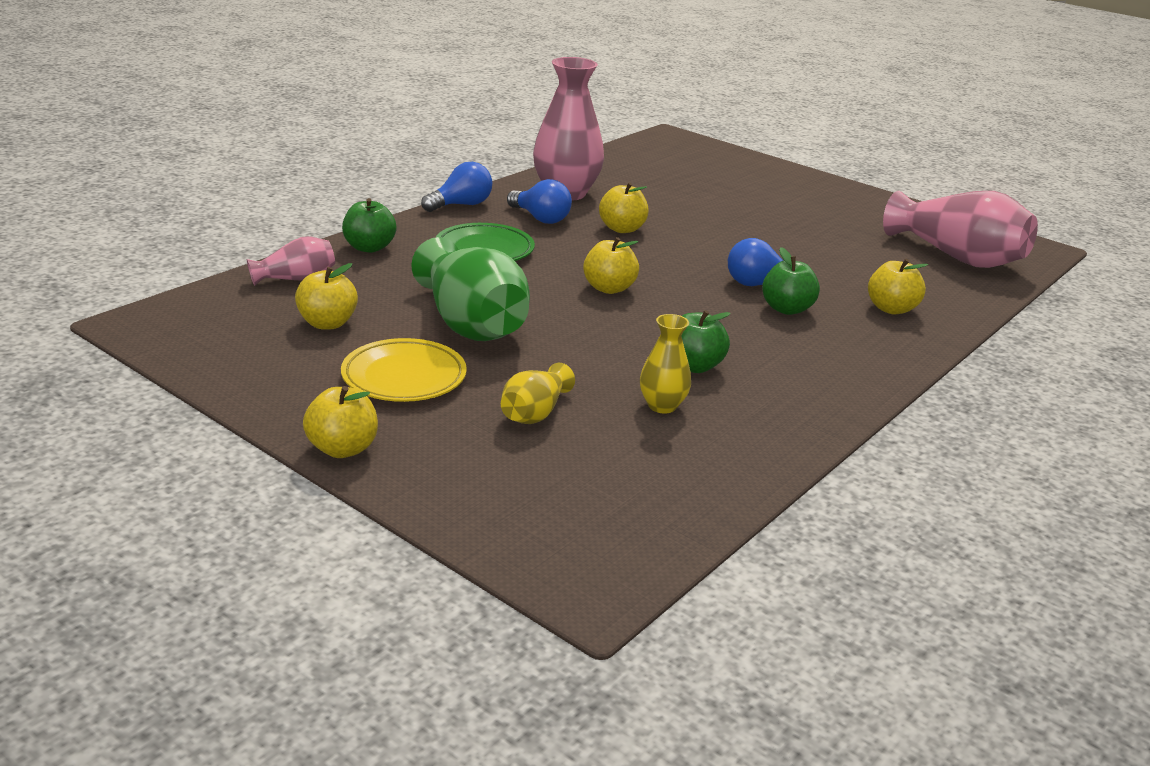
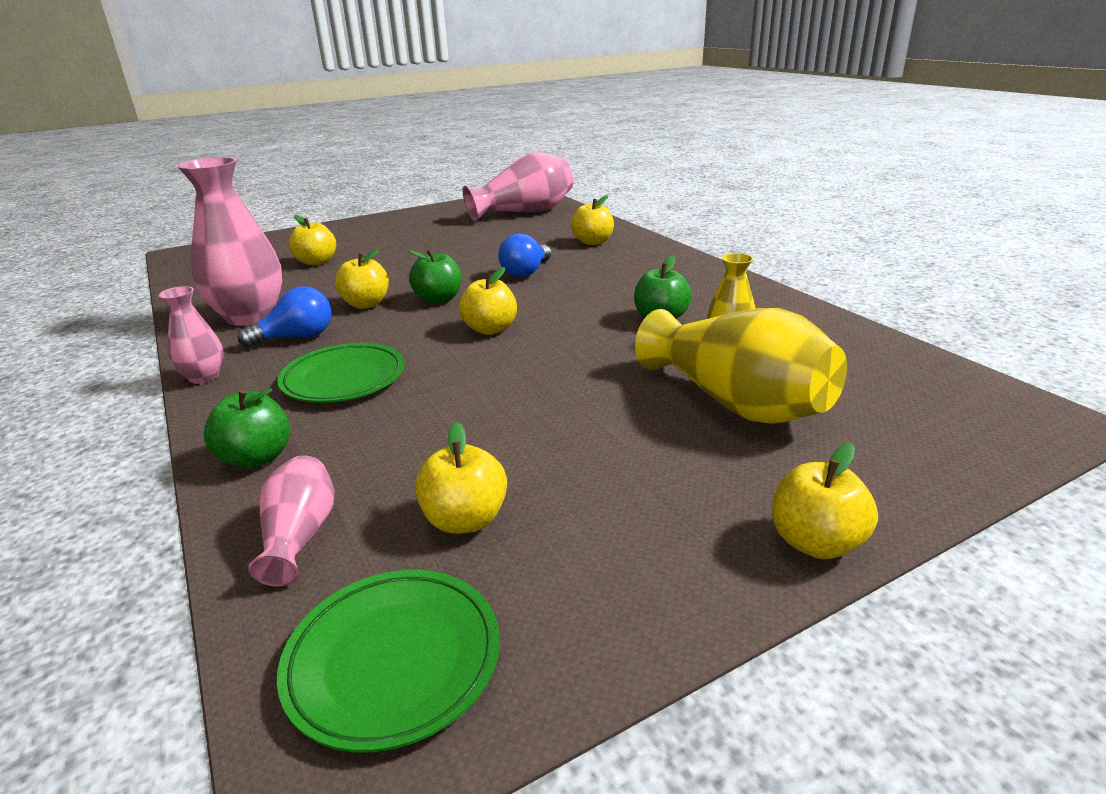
camera: 65 degrees left, 0 degrees up
yellow plate [341,338,467,402] -> none
green vase [411,237,530,341] -> none
blue light bulb [421,162,492,212] -> pink vase [158,286,224,384]
yellow vase [501,363,575,424] -> yellow vase [635,308,847,424], size x1.96
green apple [762,247,820,315] -> green apple moved to [408,249,461,304]
none -> green plate [277,570,500,752]
none -> yellow apple [289,215,336,266]

